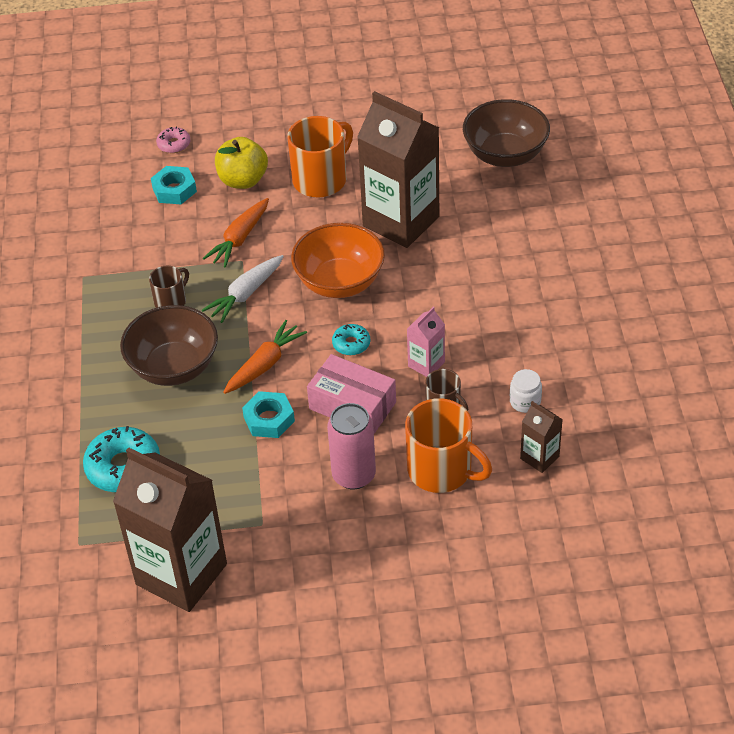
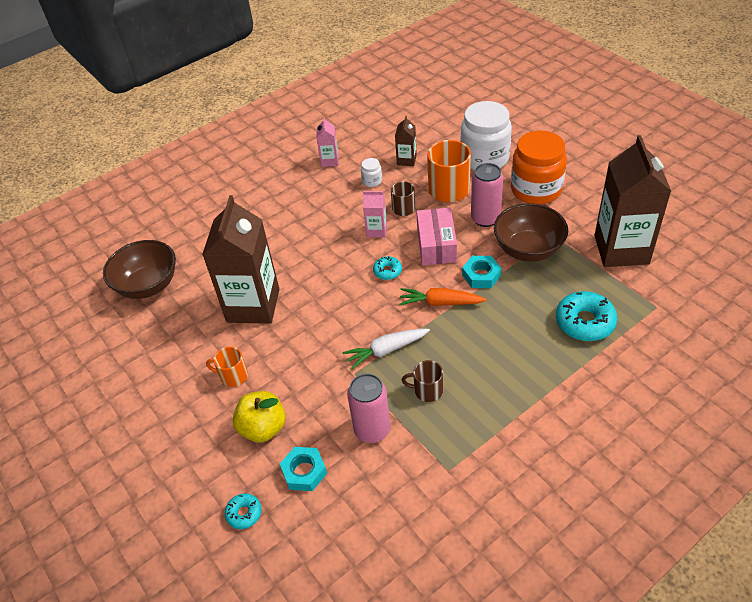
camera: 120 degrees left, 0 degrees up
brown bowl [120,305,218,386] -> brown bowl moved to [494,203,568,262]
pink donut [156,126,191,153] -> turquoise donut [225,493,262,529]
white carrot [202,255,284,323] -> white carrot turned 150 degrees clockwise [342,329,430,370]
orange carrot [203,198,269,267] -> none
orange mug [287,116,353,198] -> orange mug [206,347,248,387], size x0.55
orange bowl [291,223,385,298] -> none
none -> pink carton [316,117,339,167]
none -> pink can [347,373,390,443]
none -> white jar [460,101,512,170]
none -> orange jar [511,131,567,205]

